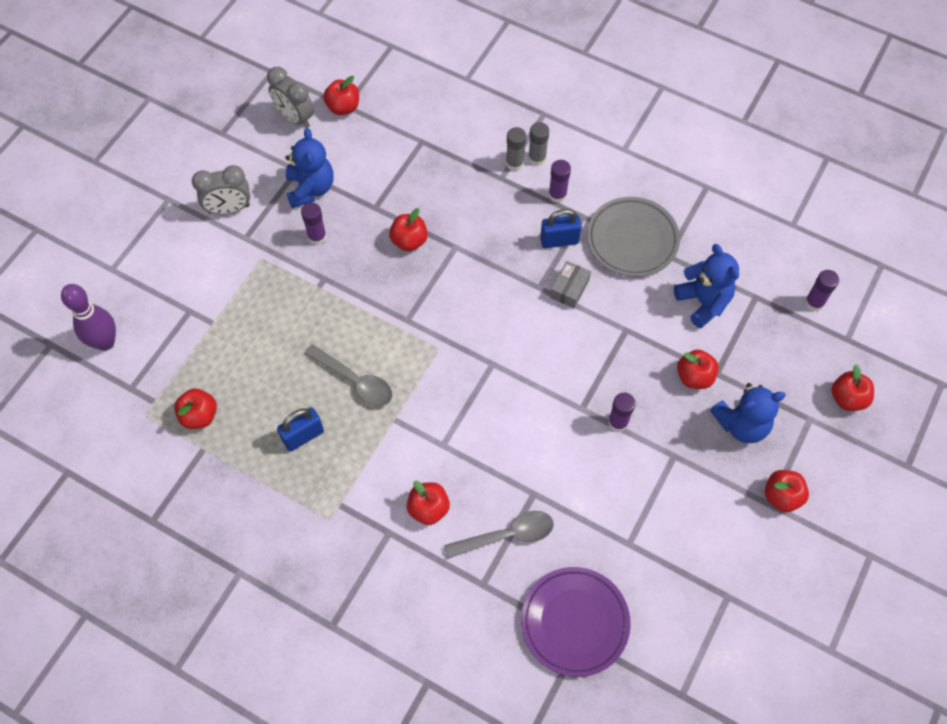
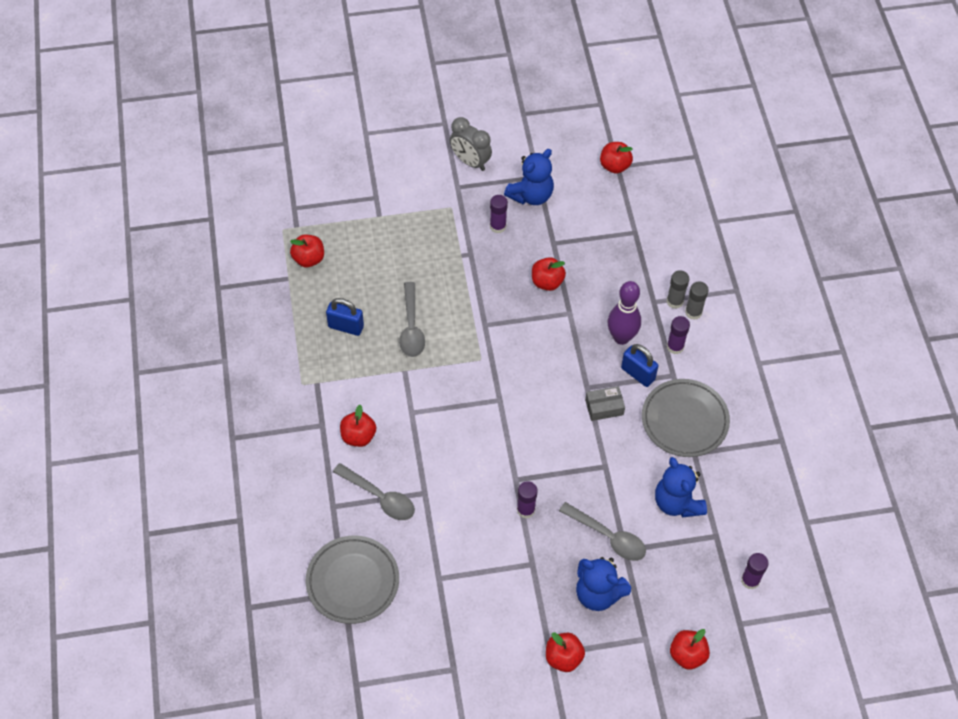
camera: 50 degrees right, 5 degrees down
purple bowling pin [61,284,116,351] -> purple bowling pin moved to [608,281,641,345]
grey clock [267,67,314,128] -> none
purple plate [521,567,631,677] -> grey plate [306,535,399,624]
blue teddy bear [674,244,739,328] -> blue teddy bear turned 135 degrees clockwise [655,457,707,517]
red apple [677,350,719,389] -> grey spoon [559,502,646,561]

